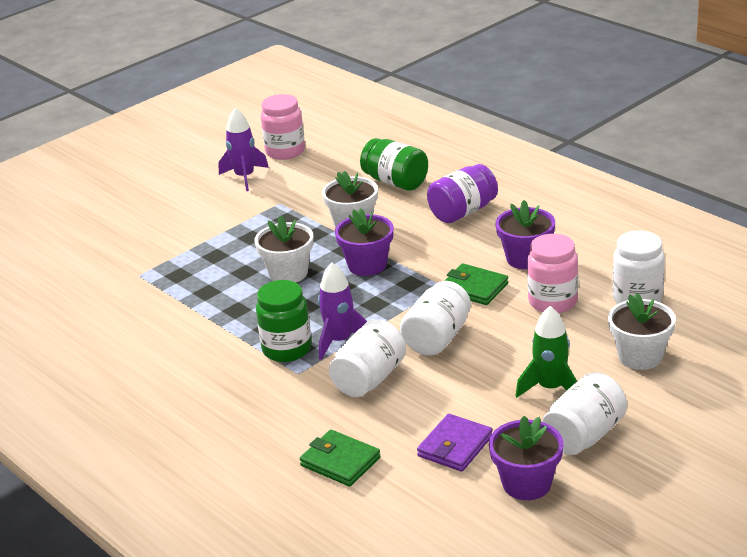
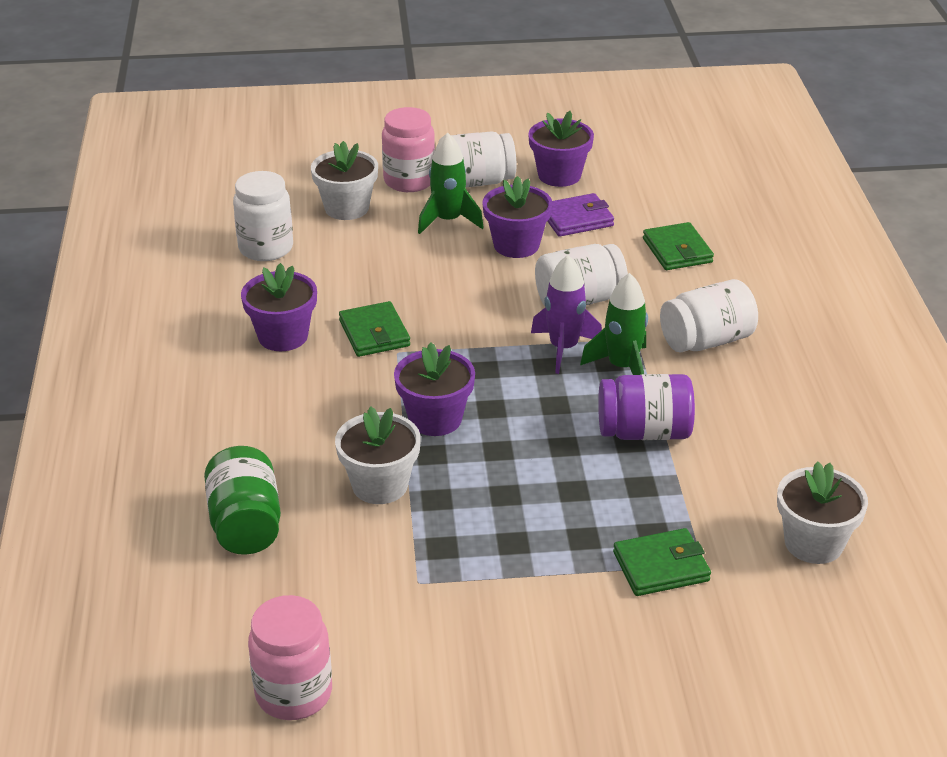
camera: 145 degrees left, 5 degrees up
purple rocket [219,108,269,191] -> none
white flower pot [255,215,313,282] -> white flower pot moved to [777,461,868,564]
green jar [256,280,312,362] -> green rocket [580,273,648,375]
white jar [400,281,471,356] -> white jar moved to [660,279,758,352]
purple jar [427,164,498,223] -> purple jar moved to [598,374,695,440]
pink jar [527,234,578,313] -> pink jar moved to [382,107,435,192]
none -> purple flower pot [482,176,552,258]
none -> green wallet [613,528,711,596]

